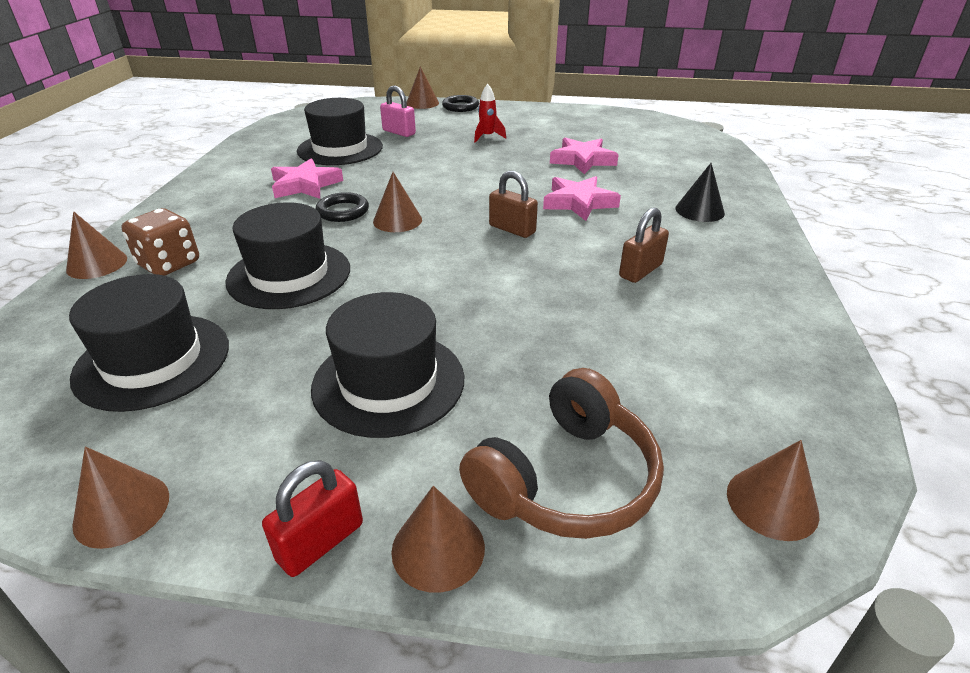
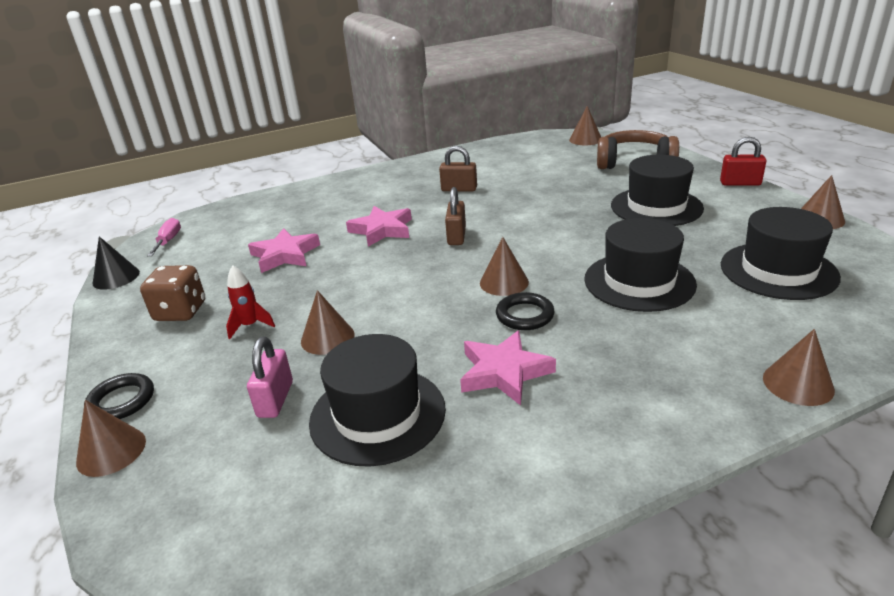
camera: 120 degrees left, 5 degrees down
brown dice [121,208,199,276] -> brown dice moved to [140,265,205,321]
brown cone [391,486,485,593] -> brown cone moved to [301,290,355,355]
black cone [675,163,725,222] -> black cone moved to [93,236,140,290]
none -> pink screwdriver [147,218,181,256]

